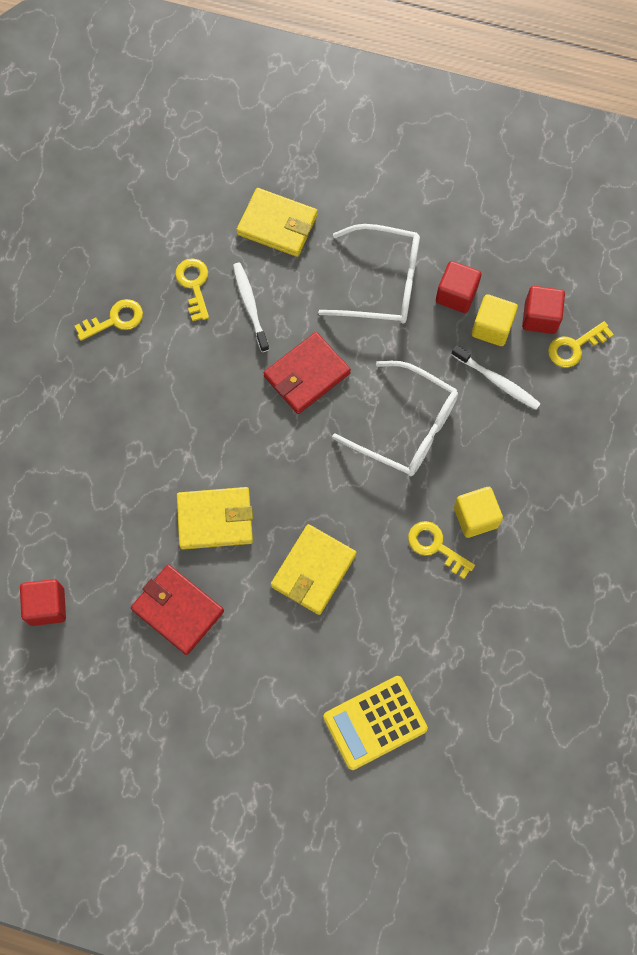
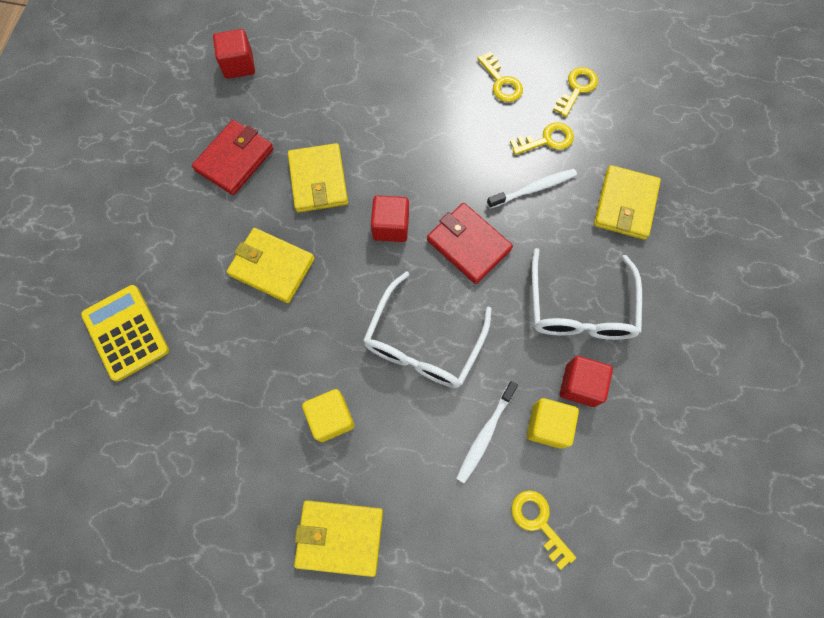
camera: 85 degrees right, 0 degrees up
yellow key [408,521,475,579] -> yellow key moved to [553,67,598,117]
red cube [522,286,565,334] -> red cube moved to [371,195,409,242]
none -> yellow wallet [294,500,383,577]

